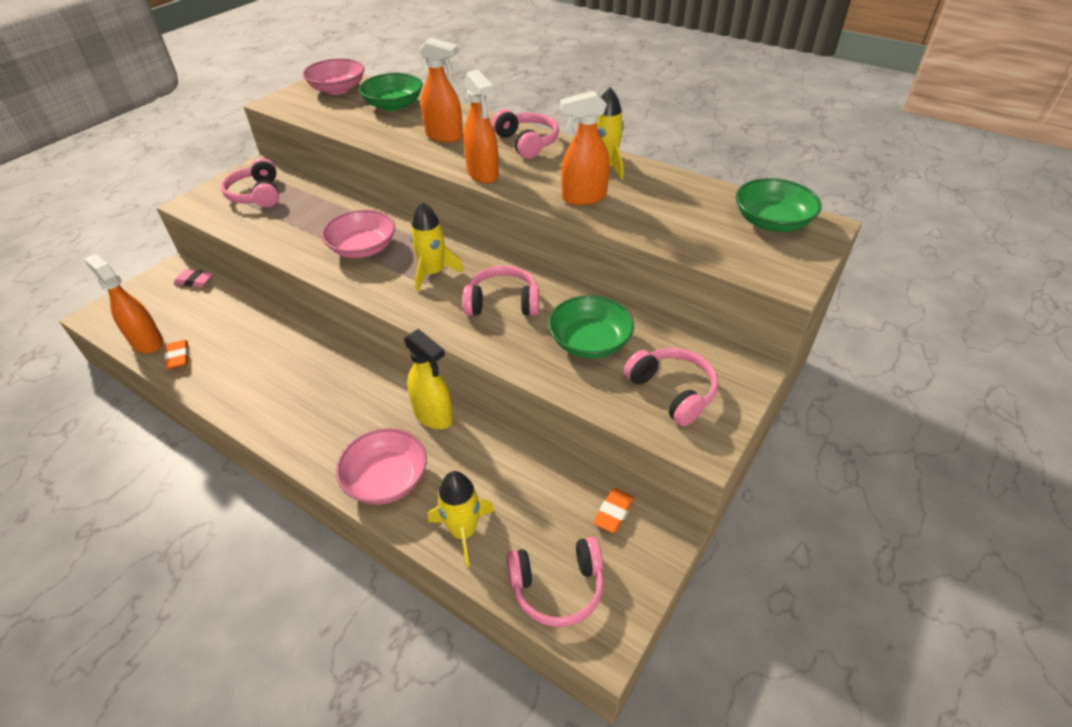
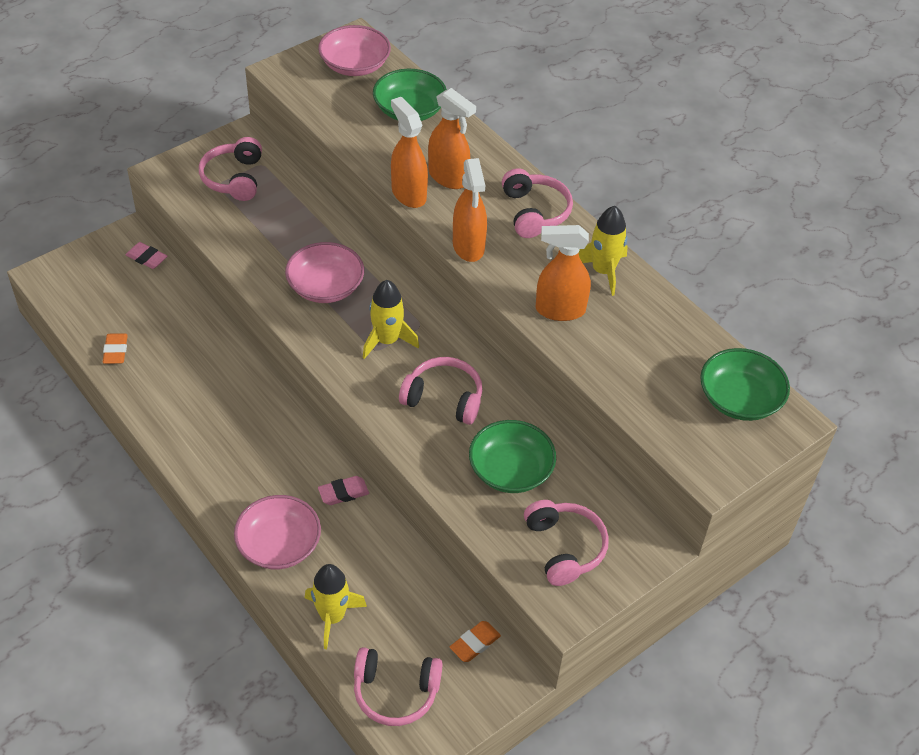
camera: 15 degrees right, 5 degrees up
orange spray bottle [84,254,163,354] -> orange spray bottle moved to [391,97,428,208]
yellow spray bottle [404,329,453,429] -> pink eraser [318,476,369,505]

